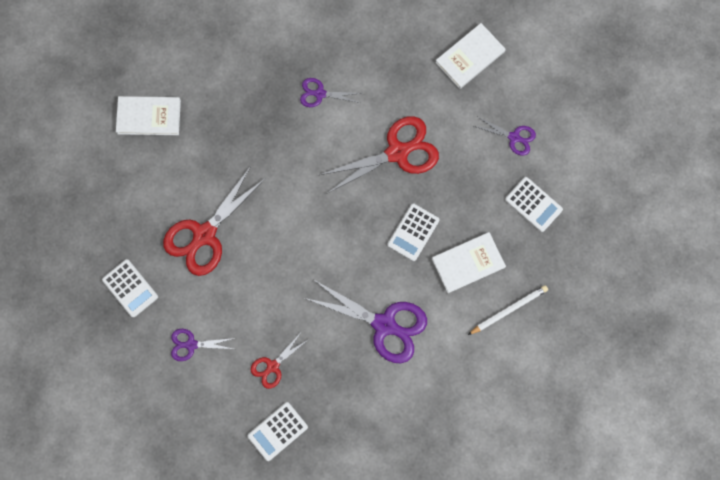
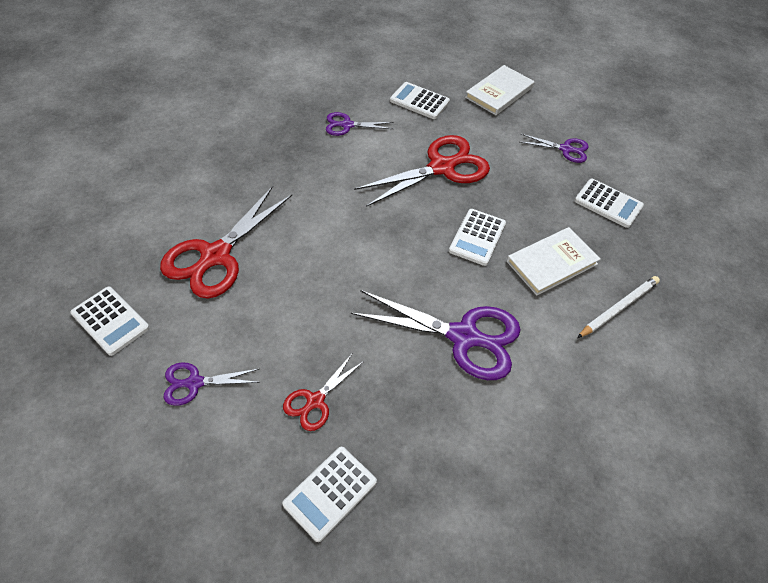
camera: 10 degrees left, 25 degrees down
white book [116,96,181,135] -> none
none -> white calculator [390,82,450,119]

